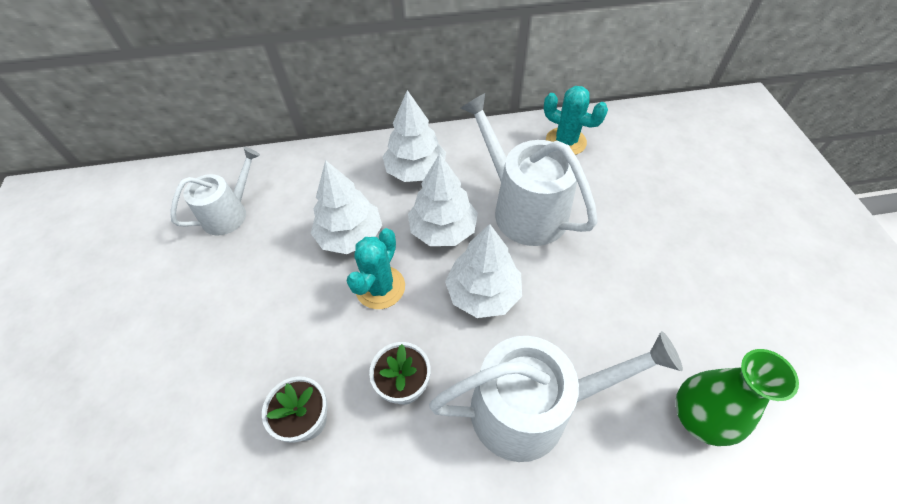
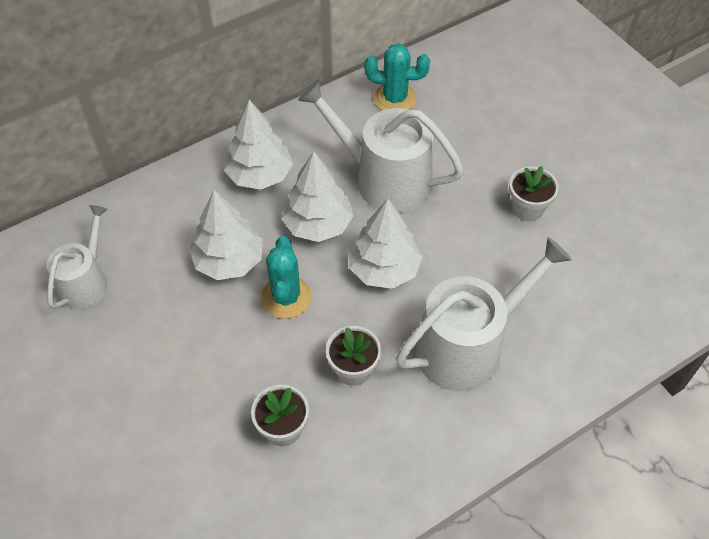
camera: 25 degrees left, 0 degrees up
green vase [675,349,799,446] -> none
none -> white flower pot [509,166,559,221]

